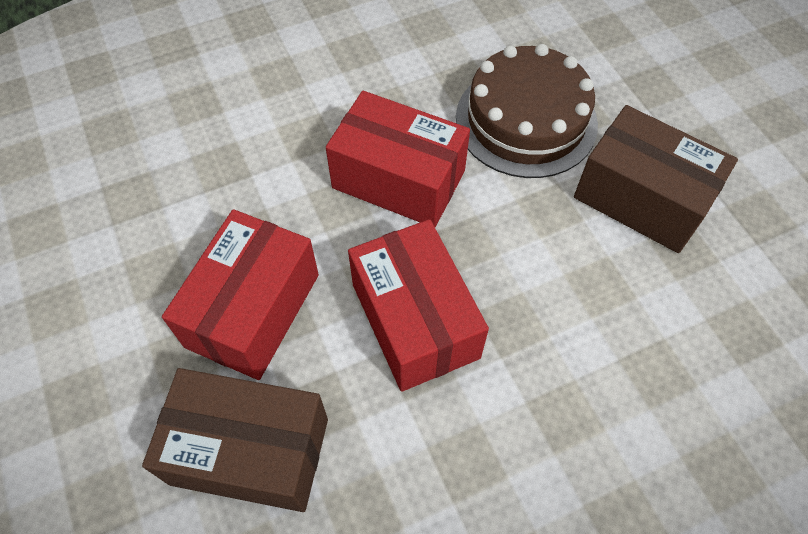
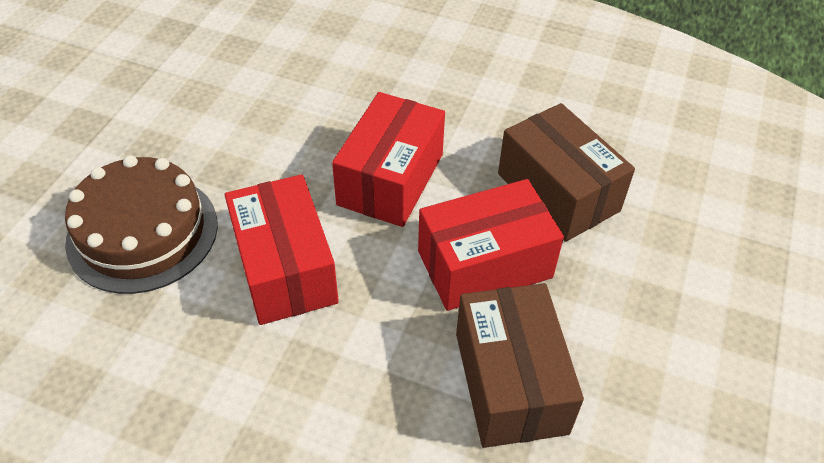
camera: 135 degrees left, 10 degrees down
brown box [574,105,738,253] -> brown box moved to [456,283,584,448]

